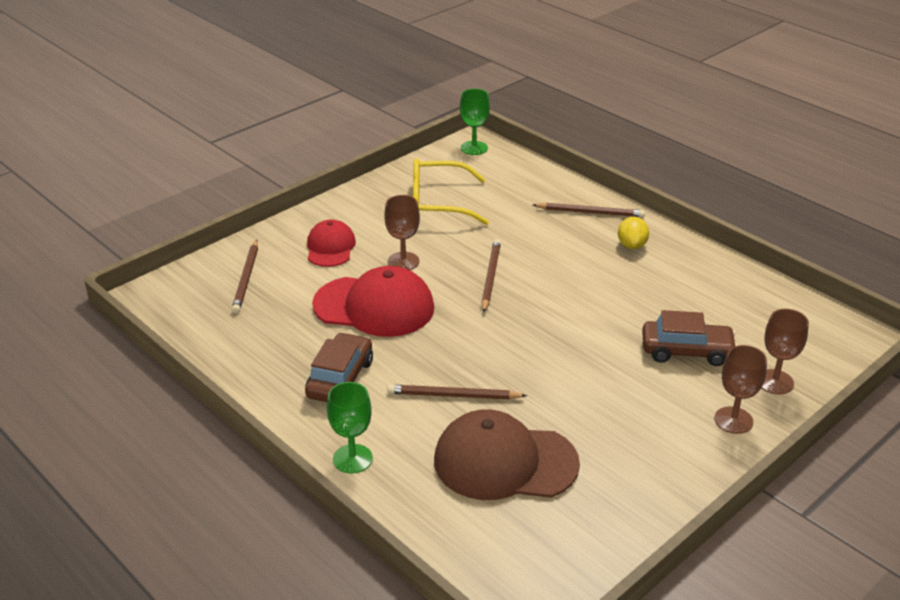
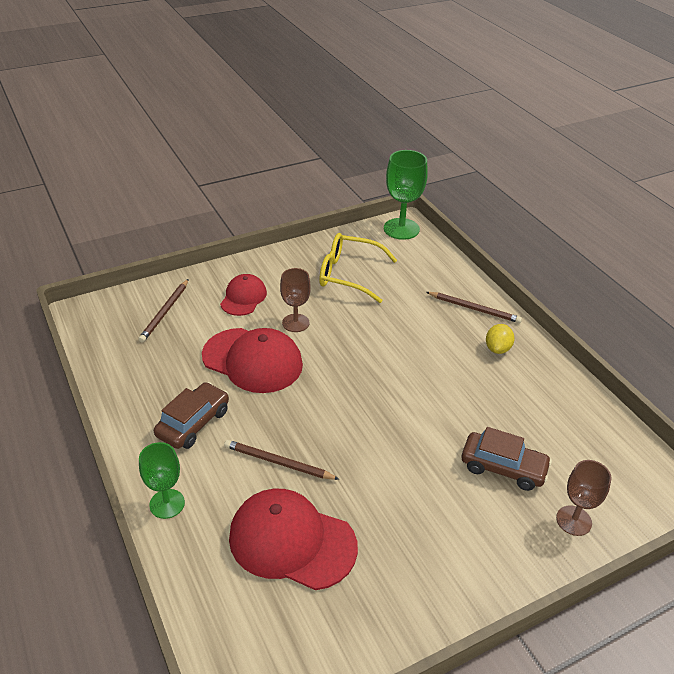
camera: 15 degrees right, 5 degrees up
brown cap [434,409,580,500] -> red cap [229,489,358,590]
green goblet [460,89,490,155] -> green goblet [384,150,428,240], size x1.55
brown pencil [481,239,501,313] -> none
brown goblet [714,345,767,434] -> none

